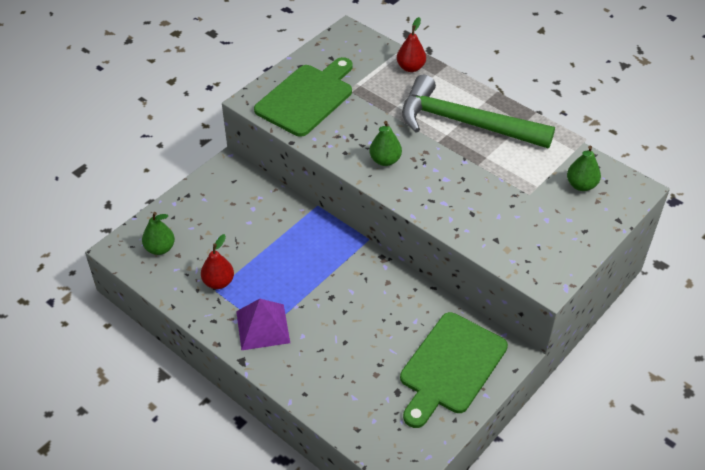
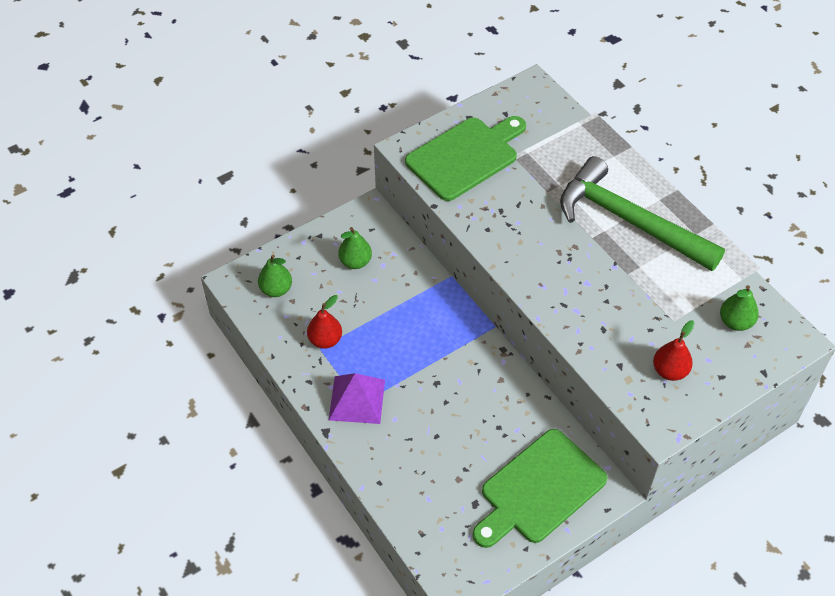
camera: 15 degrees right, 5 degrees up
green pear [369,121,402,166] -> green pear moved to [338,227,372,269]
red pear [397,17,426,72] -> red pear moved to [653,320,695,381]

